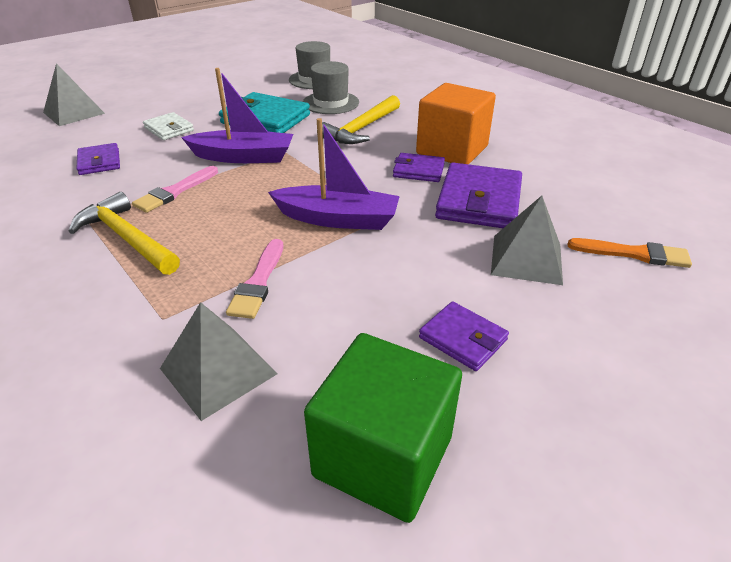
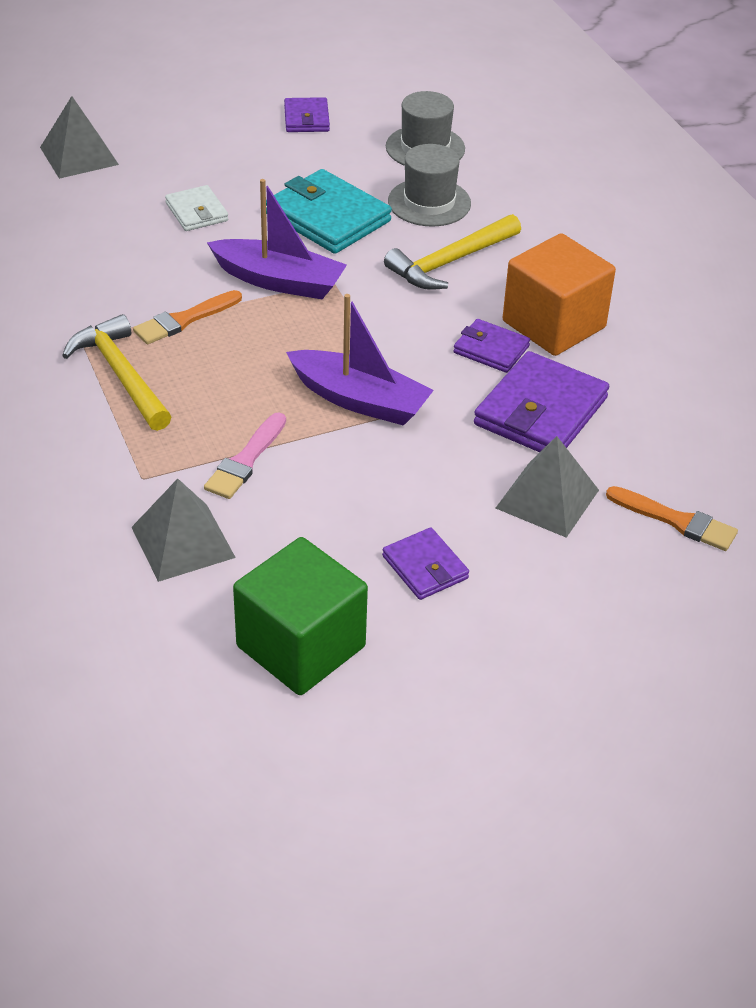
camera: 15 degrees right, 5 degrees up
purple wallet [77,143,120,175] -> purple wallet moved to [284,97,330,132]
pink brush [132,166,218,213] -> orange brush [133,290,242,344]

